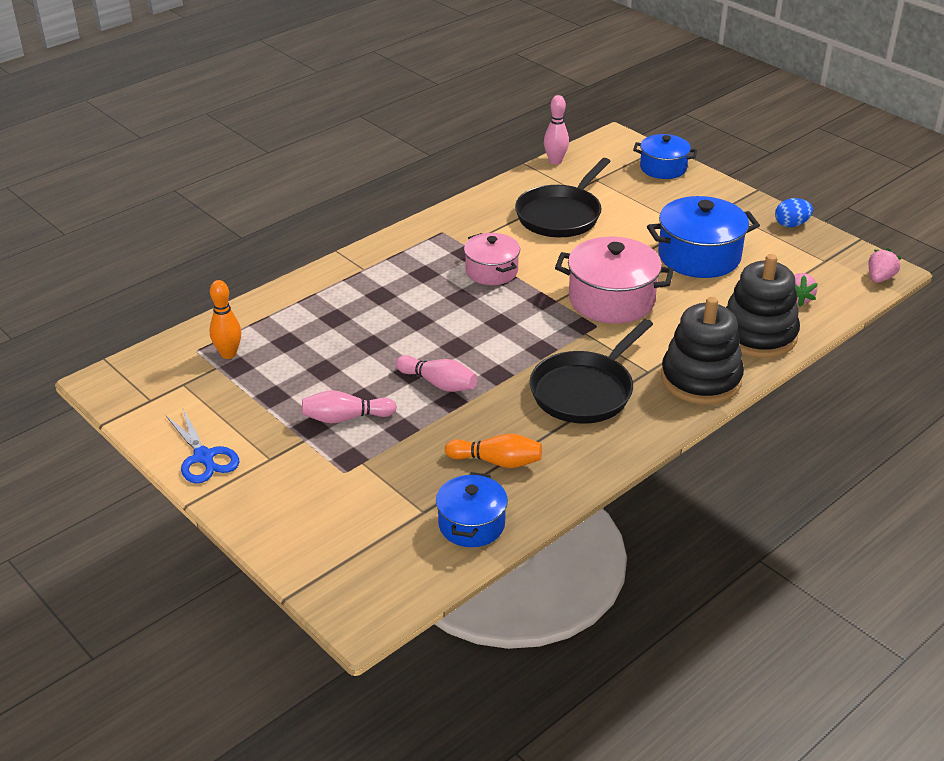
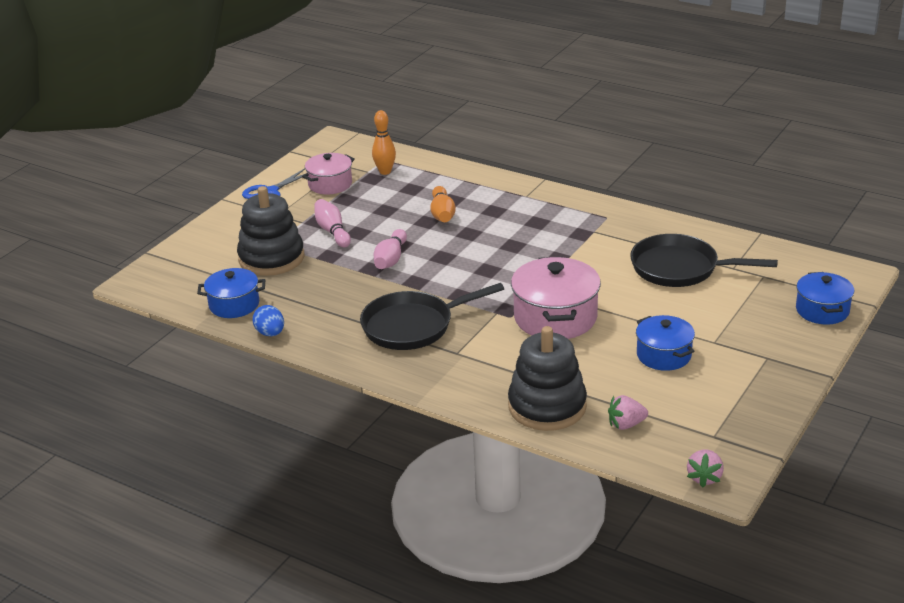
camera: 75 degrees right, 5 degrees down
orange bowling pin [445,434,542,468] -> orange bowling pin moved to [430,186,456,222]
pink pot [464,233,520,285] -> pink pot moved to [302,153,355,194]
black pan [530,319,653,424] -> black pan turned 45 degrees counterclockwise [360,283,504,350]
pink bowling pin [544,95,569,164] -> none
blue pot [647,196,760,278] -> blue pot [636,315,695,371], size x0.63
black stacking toy [661,297,744,404] -> black stacking toy moved to [237,186,304,276]
blue egg [775,198,813,227] -> blue egg moved to [252,305,284,336]
pink strawberry [868,248,902,283] -> pink strawberry turned 90 degrees clockwise [687,450,724,488]

